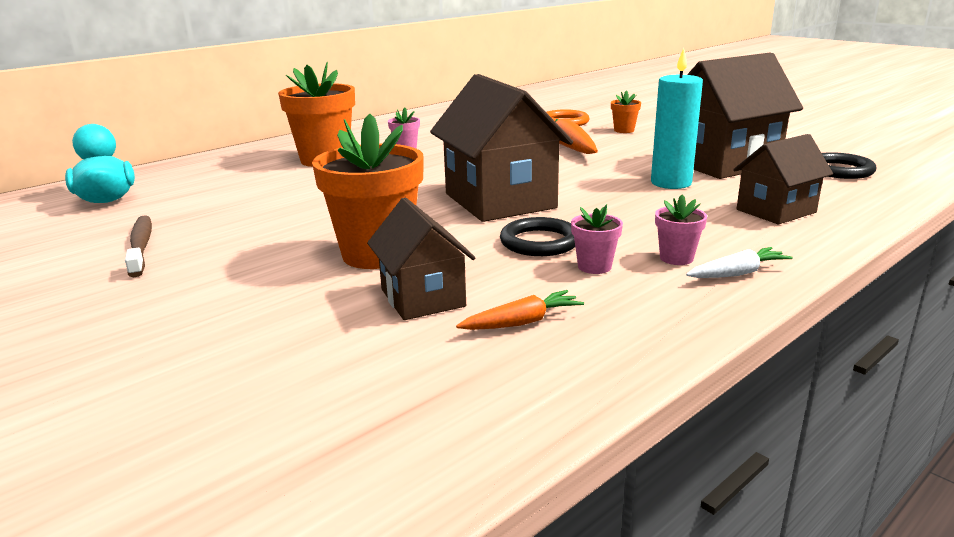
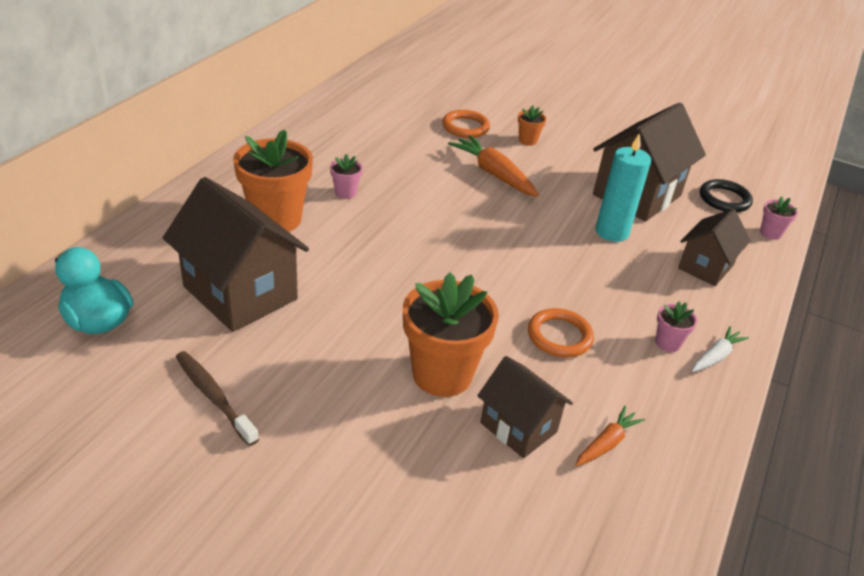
camera: 25 degrees left, 15 degrees up
brown house [430,74,573,222] -> brown house moved to [163,177,309,332]
black ring [500,217,575,256] -> orange ring [528,308,594,357]
pink flower pot [571,204,623,274] -> pink flower pot moved to [760,196,798,240]

